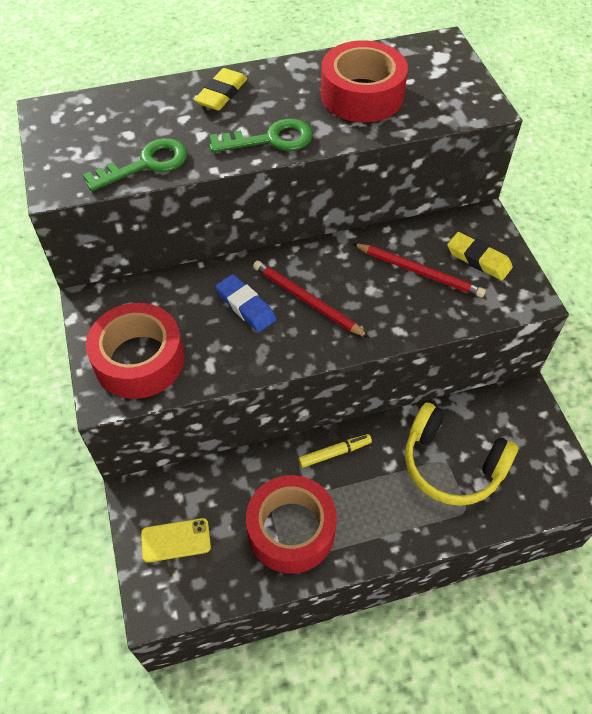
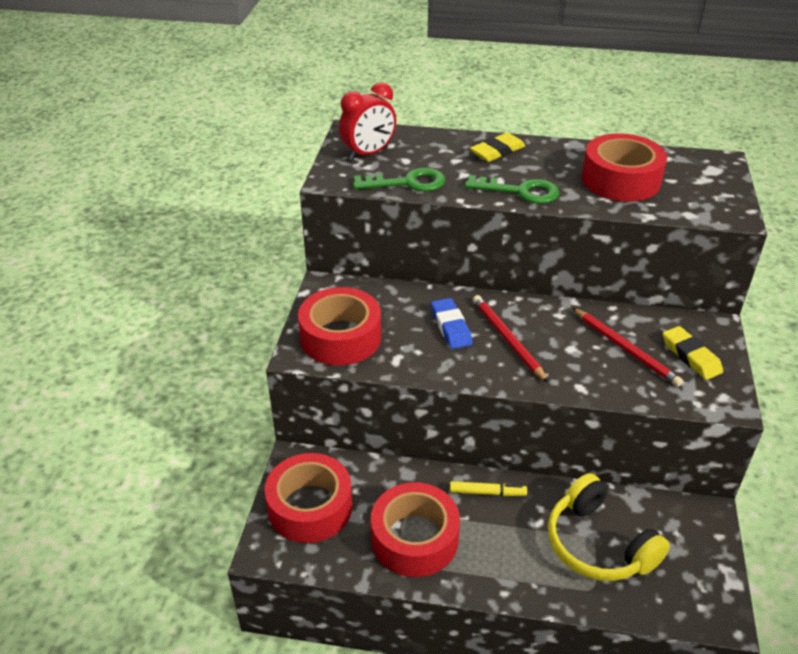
camera: 25 degrees right, 15 degrees down
yellow phone [141,518,211,563] -> red tape [265,453,352,543]
none -> red clock [339,82,396,160]

